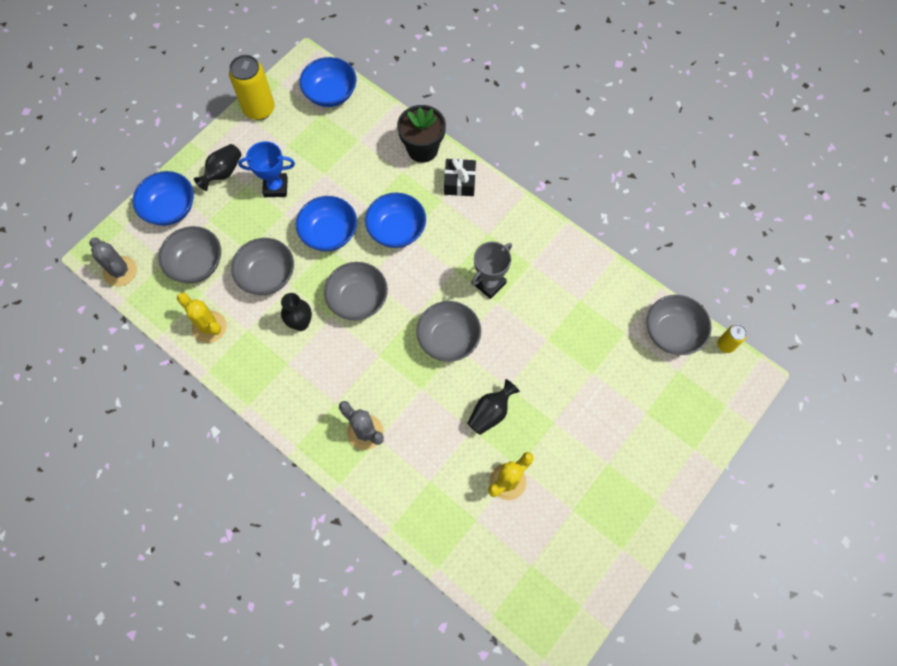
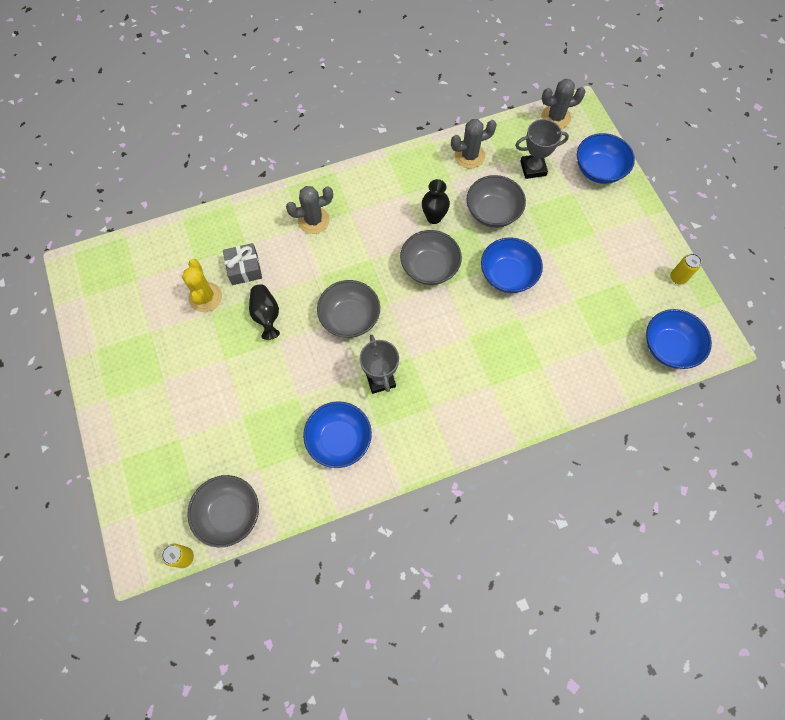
camera: 120 degrees right, 0 degrees up
grey bowl [158,226,221,283] -> grey trophy [515,119,569,179]
yellow cactus [177,293,227,343] -> grey cactus [451,119,497,169]
black vase [194,144,242,191] -> none
yellow can [229,55,275,120] -> yellow can [671,254,702,284], size x0.52
blue trophy [238,141,295,197] -> none
blue bowl [365,193,426,248] -> blue bowl moved to [303,401,372,468]
black flower pot [397,105,446,163] -> none
black gift [444,158,476,196] -> none
none -> grey gift [223,243,262,285]

